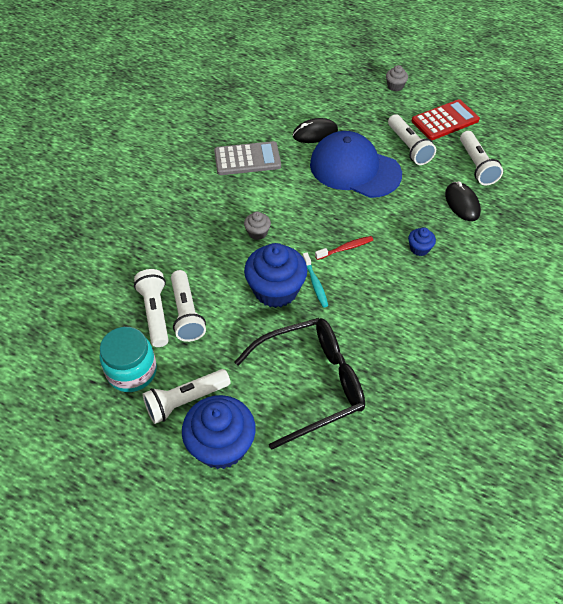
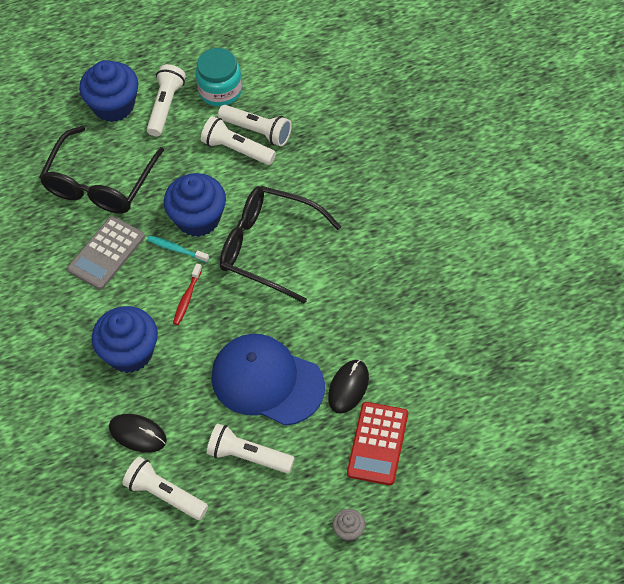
camera: 135 degrees right, 5 degrees up
grey calculator [214,141,281,175] -> grey calculator moved to [67,216,145,290]
grey cupcake [244,211,271,240] -> black glasses [220,186,342,304]
blue cap [310,131,402,198] -> blue cap turned 135 degrees counterclockwise [211,334,325,426]
blue cupcake [408,227,436,256] -> blue cupcake [92,306,158,373], size x2.16
red calculator [412,99,480,140] -> red calculator moved to [347,402,408,485]

